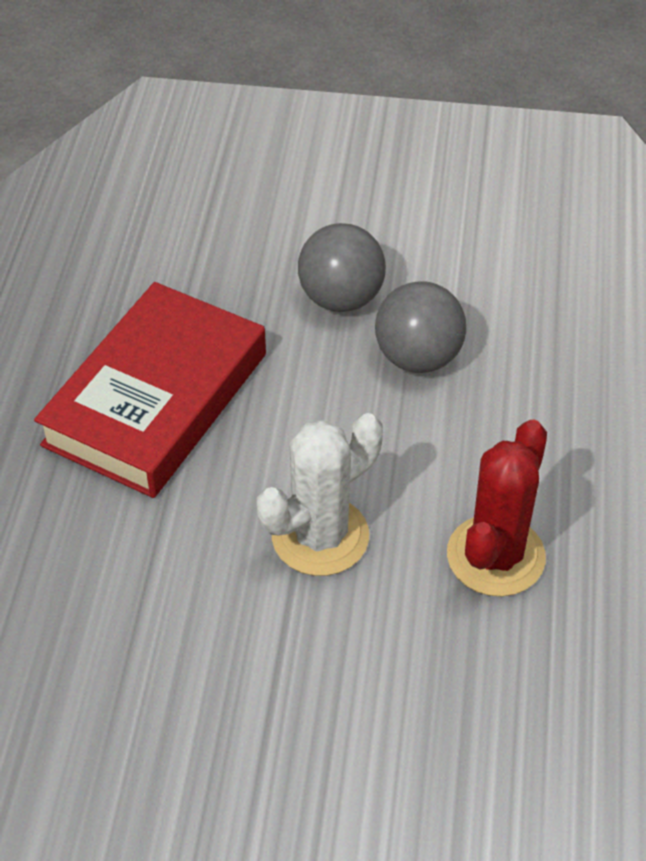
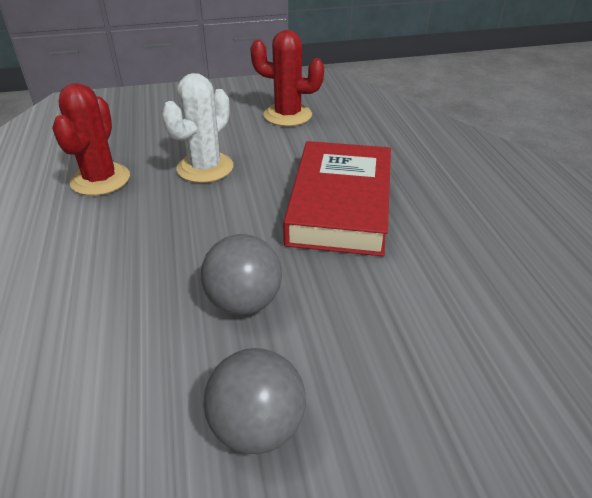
camera: 160 degrees right, 10 degrees down
grey ball [375,281,466,373] -> grey ball moved to [203,348,306,454]
none -> red cactus [250,30,324,126]

